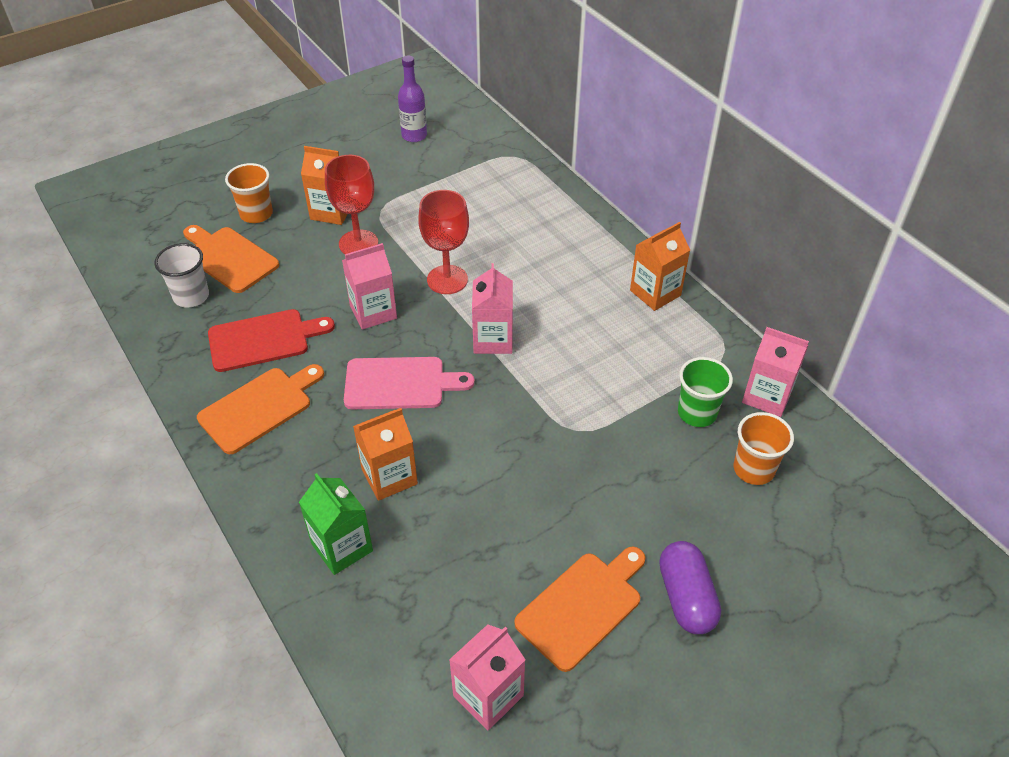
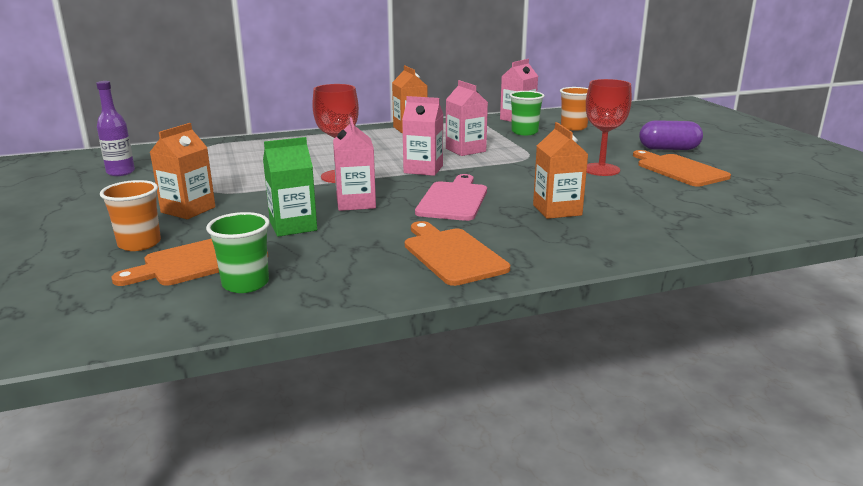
camera: 75 degrees left, 25 degrees down
white cup [154,243,209,308] -> green cup [206,212,270,293]
red cutting board [208,309,335,372] -> none
green carton [299,473,373,575] -> green carton moved to [263,137,317,237]
red goblet [325,155,378,254] -> red goblet moved to [586,79,632,176]
pink carton [449,624,526,730] -> pink carton moved to [446,80,488,156]

